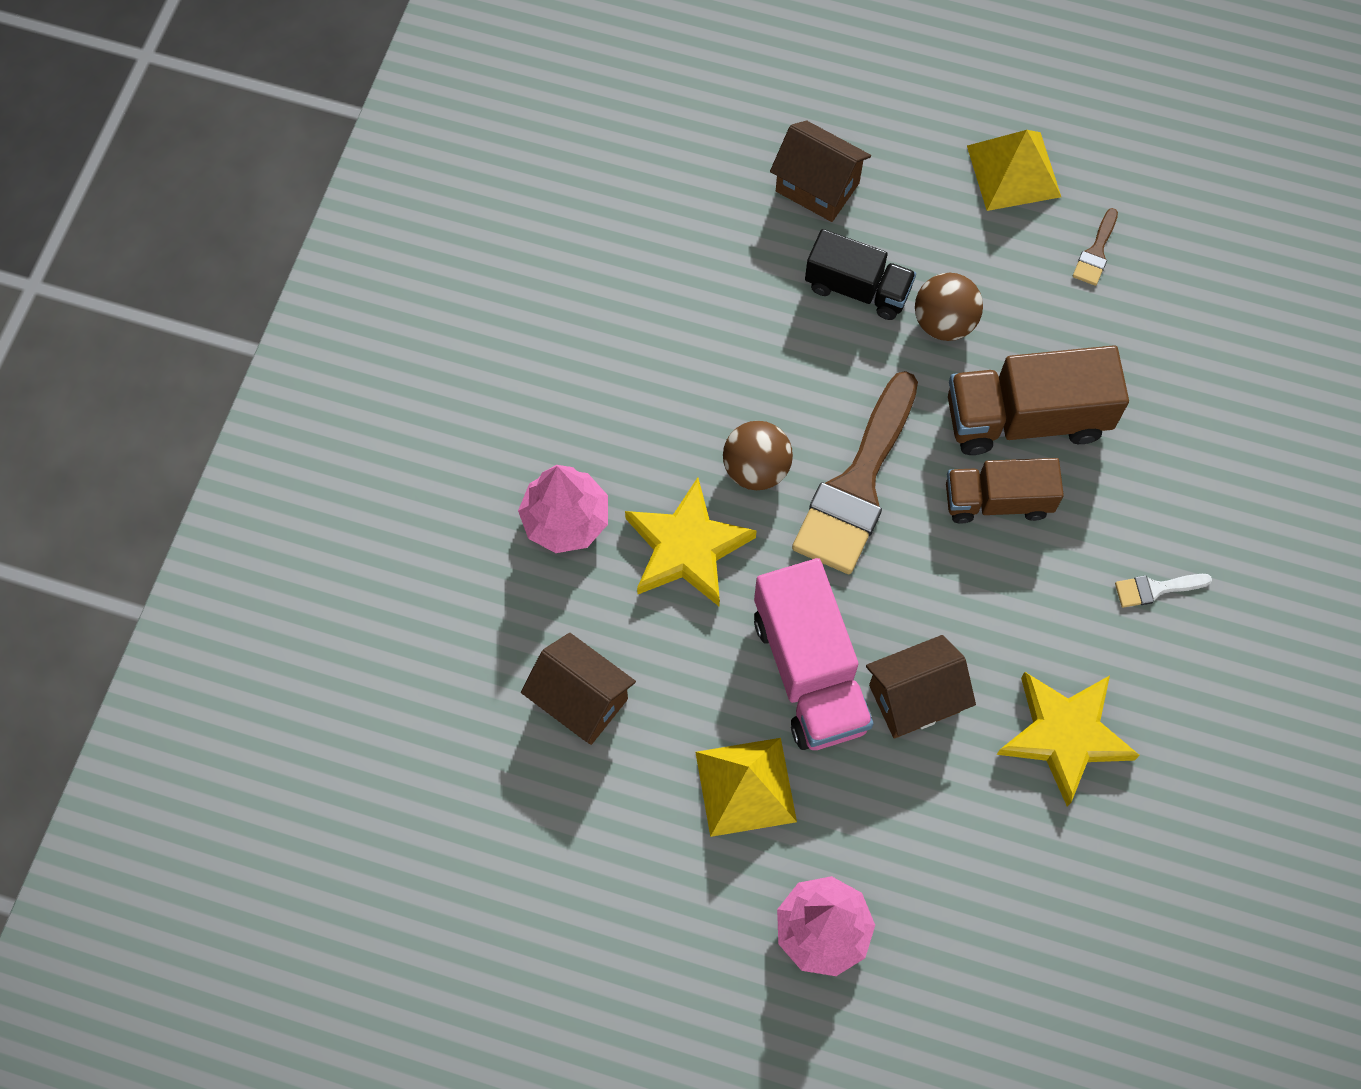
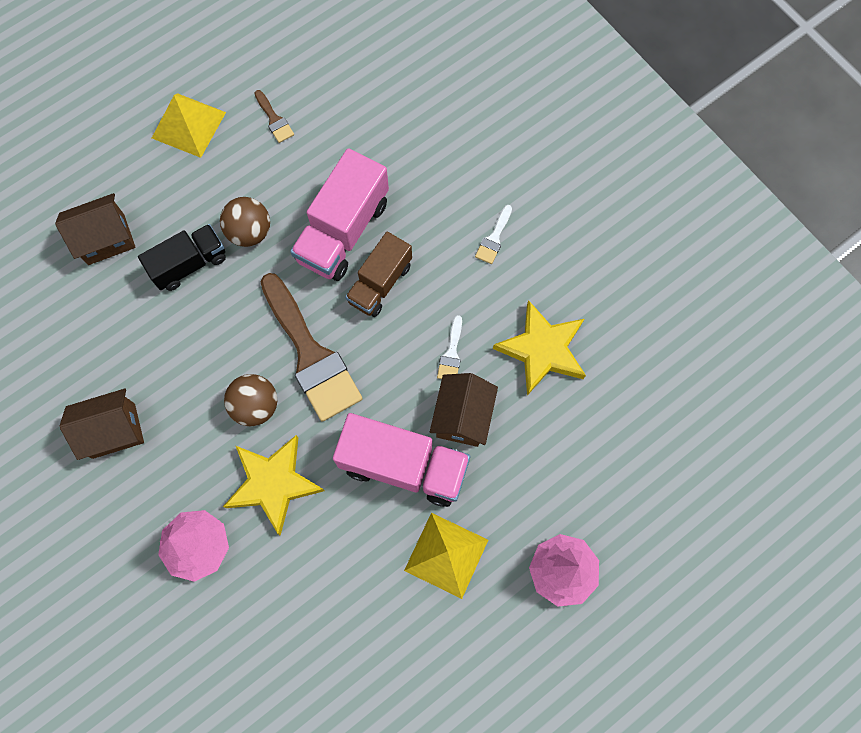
camera: 55 degrees left, 5 degrees up
brown house [521,633,636,745] -> brown house moved to [59,389,144,460]
brown truck [948,345,1129,455] -> pink truck [290,148,389,281]
none -> white brush [437,315,462,379]

